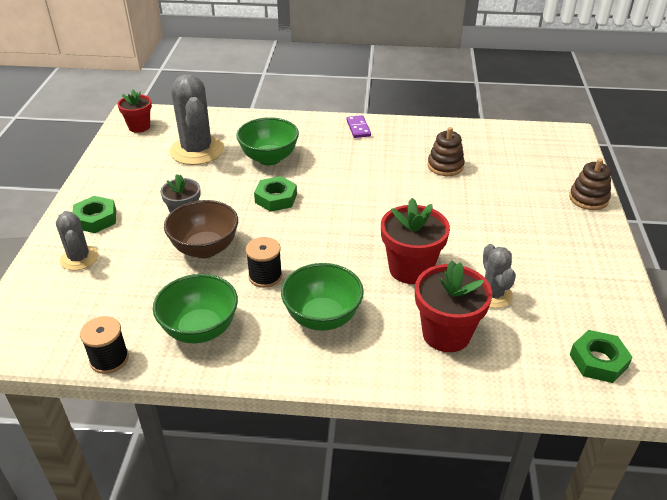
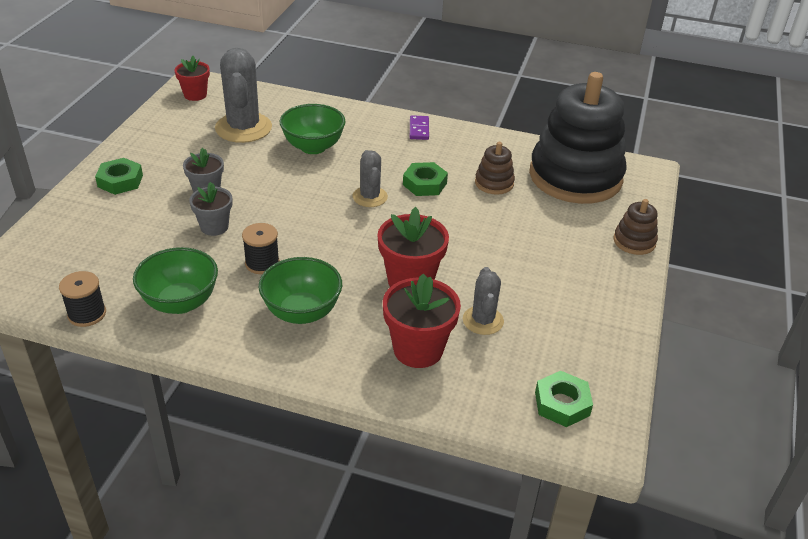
camera: 10 degrees right, 0 degrees up
grey cactus [56,211,98,270] -> grey cactus moved to [353,150,388,207]
brown bowl [164,200,238,258] -> grey flower pot [189,182,232,236]
green nut [254,176,297,212] -> green nut moved to [403,162,448,196]
none -> black stacking toy [529,72,627,204]

